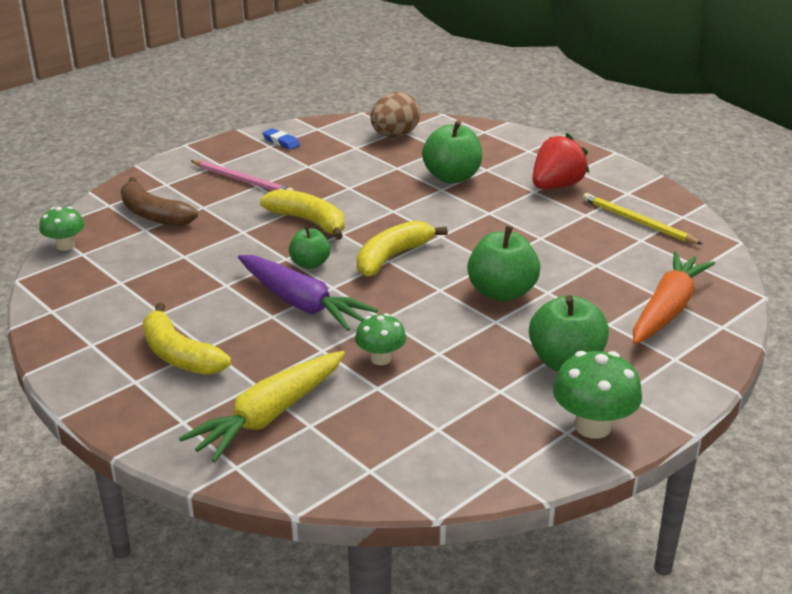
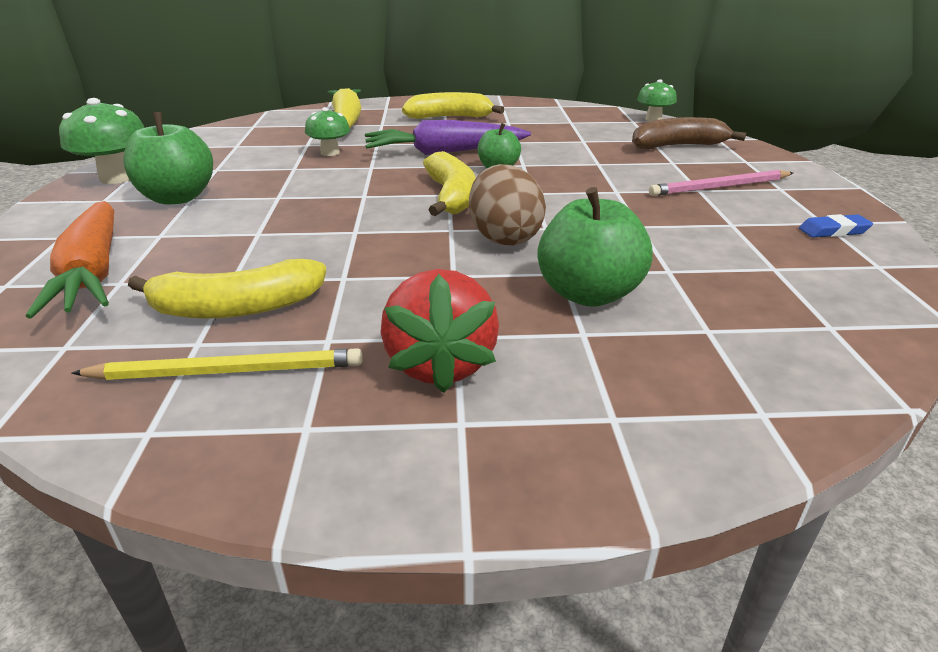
camera: 130 degrees right, 0 degrees up
yellow banana [260,189,344,240] -> yellow banana moved to [128,259,326,319]
brown egg [370,92,420,137] -> brown egg moved to [469,164,546,245]
green apple [467,226,540,302] -> none

